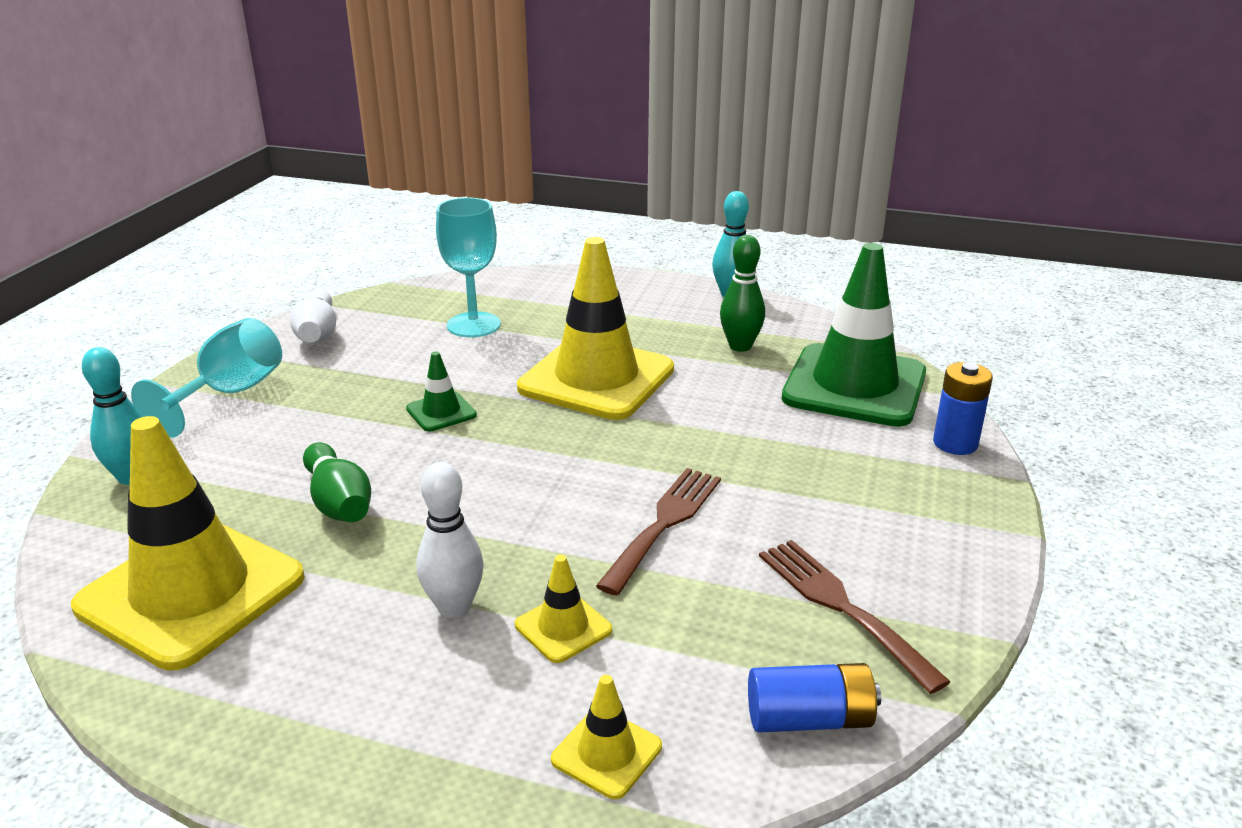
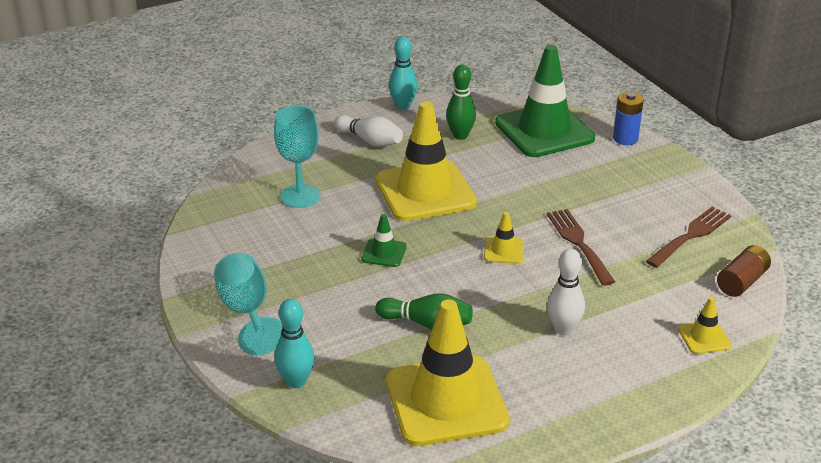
camera: 45 degrees left, 5 degrees up
white bowling pin [290,289,336,343] -> white bowling pin moved to [334,115,403,147]
yellow traffic cone [515,554,612,663] -> yellow traffic cone moved to [484,212,524,264]
blue battery [748,663,881,733] -> brown battery [717,245,771,297]
brown fork [759,540,951,694] -> brown fork turned 120 degrees clockwise [646,207,732,268]

